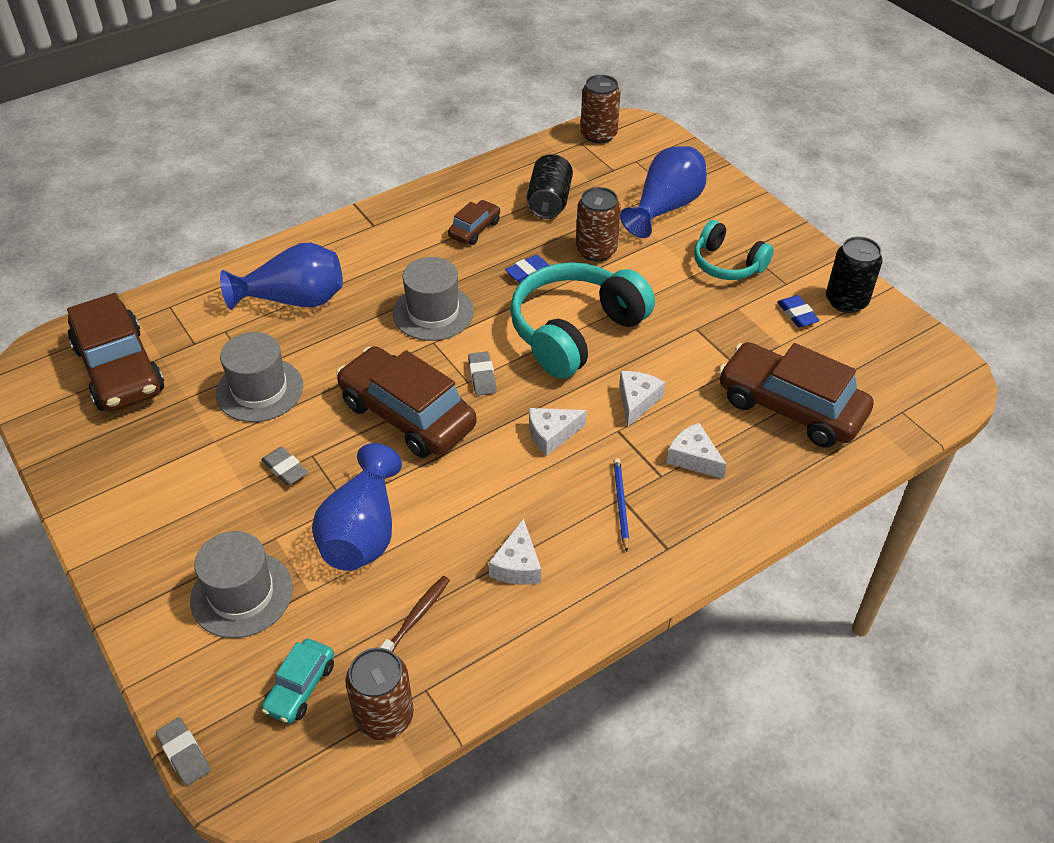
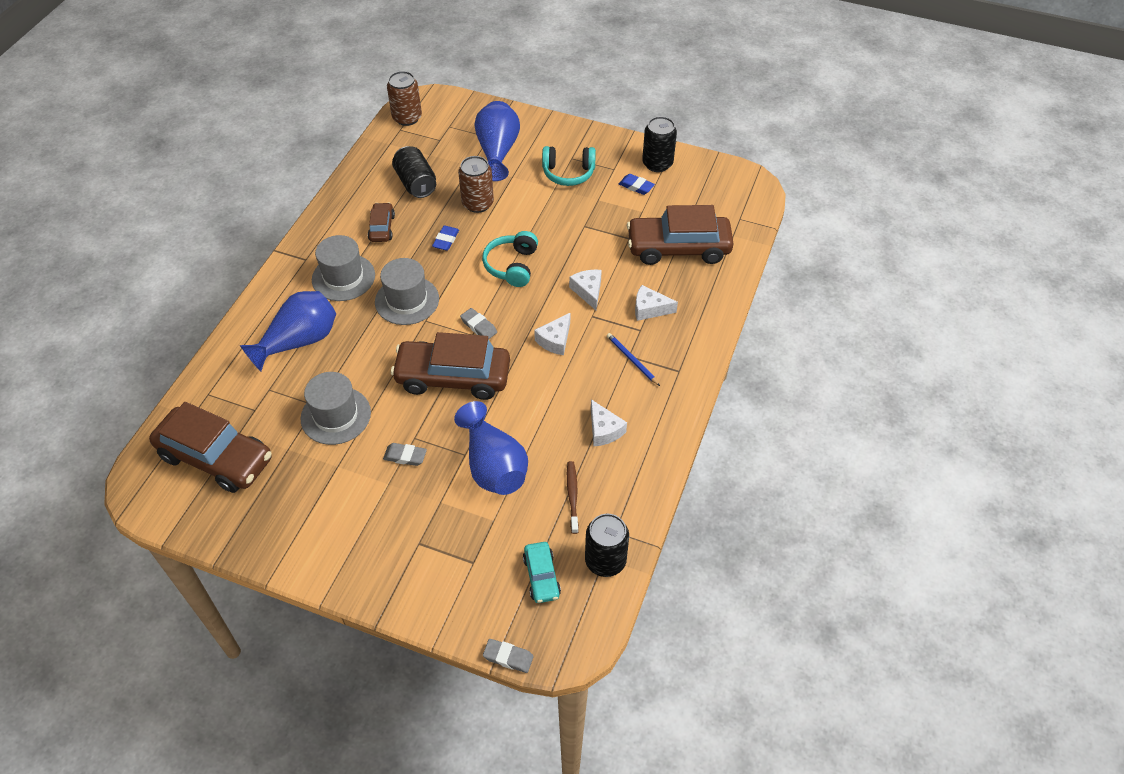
camera: 35 degrees left, 5 degrees up
grey hat [190,531,293,638] -> grey hat moved to [312,235,375,301]
brown can [345,648,414,740] -> black can [585,514,629,577]
turquoise headphones [510,262,655,379] -> turquoise headphones [482,231,538,287], size x0.58

